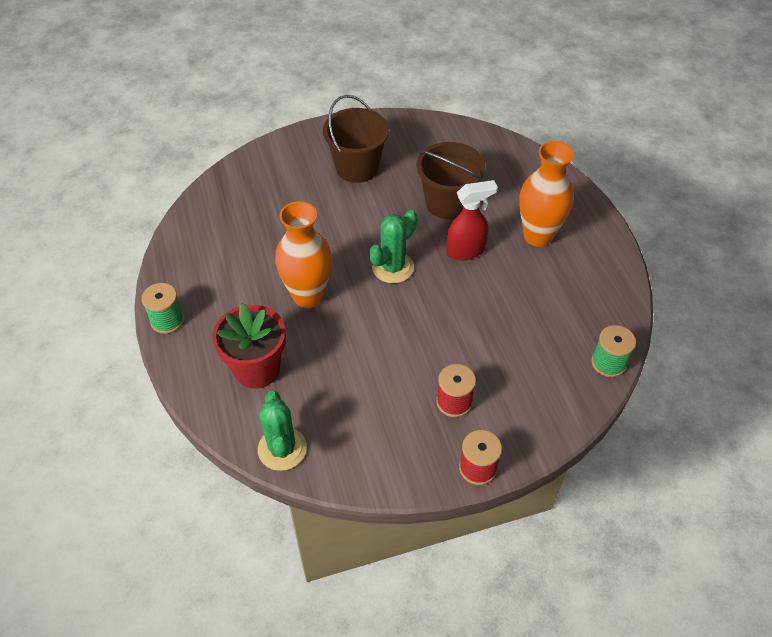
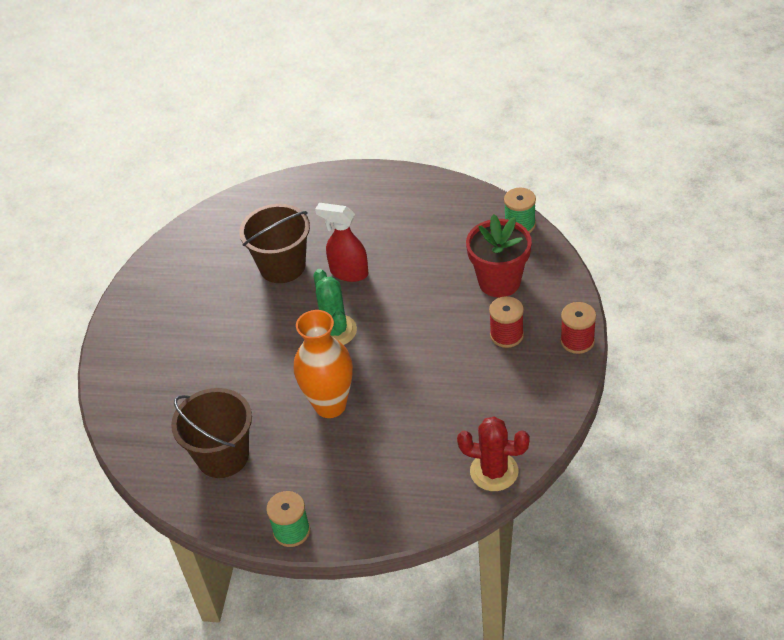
camera: 60 degrees left, 5 degrees down
red flower pot [212,303,286,389] -> red flower pot moved to [466,214,532,297]
green cactus [258,391,307,471] -> red cactus [457,417,530,491]
brown bucket [323,95,389,183] -> brown bucket moved to [171,388,252,478]
red spray bottle [446,180,498,260] -> red spray bottle turned 75 degrees counterclockwise [315,203,368,282]
orange vase [519,141,574,247] -> none

